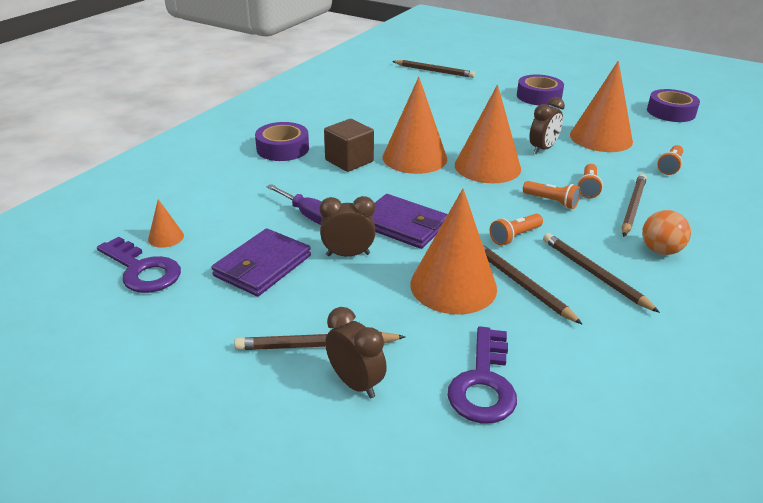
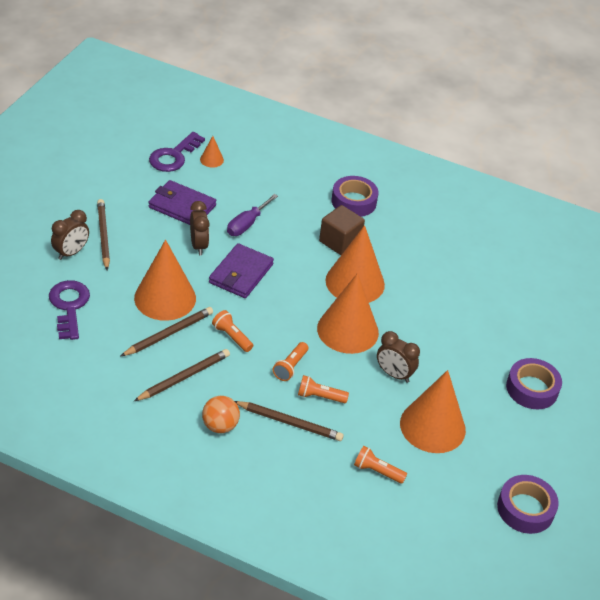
camera: 80 degrees right, 10 degrees up
brown pencil [392,60,475,78] -> none
purple key [447,326,517,424] -> purple key turned 75 degrees clockwise [49,280,90,340]

